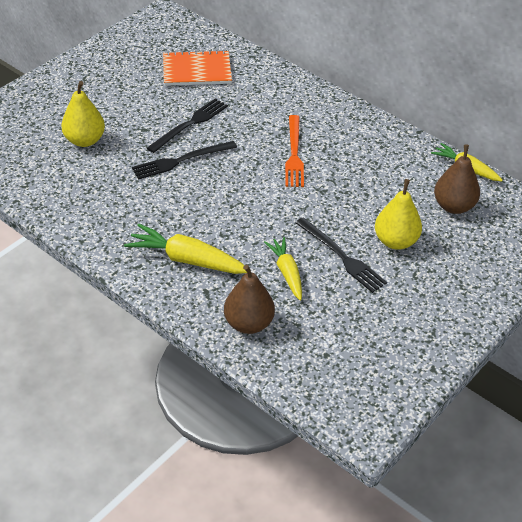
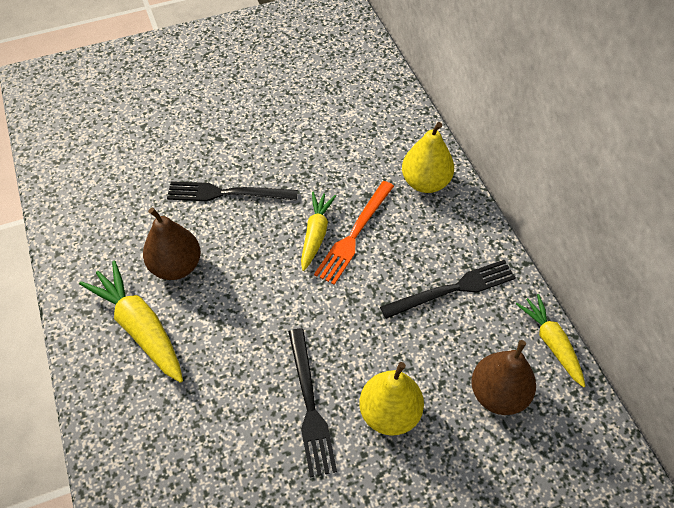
camera: 30 degrees right, 10 degrees up
yellow pear [61,81,105,147] -> yellow pear moved to [402,122,454,193]
black fork [147,98,228,153] -> black fork moved to [380,260,516,319]
orange notebook [163,50,232,86] -> none
brown pear [224,265,275,334] -> brown pear moved to [143,207,201,280]
yellow carrot [264,237,302,300] -> yellow carrot moved to [301,192,336,271]

